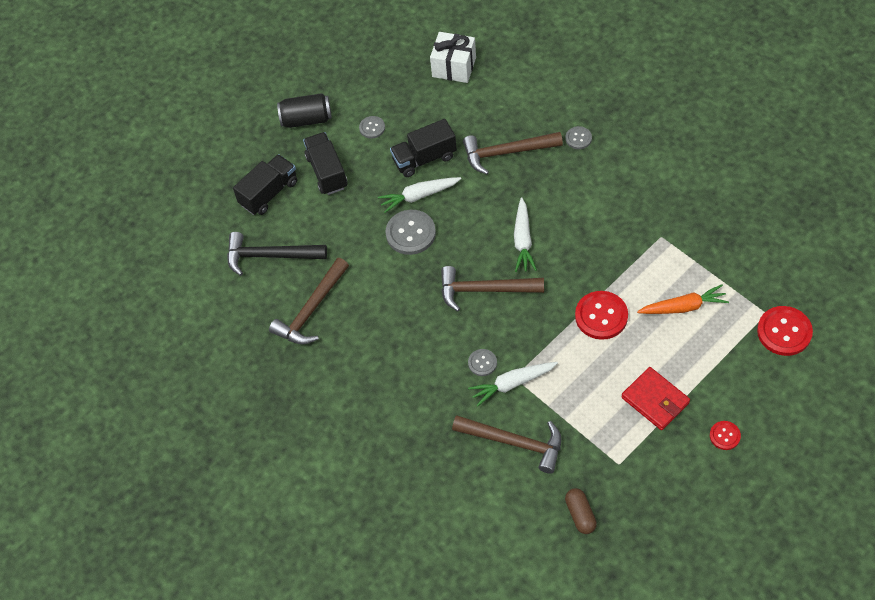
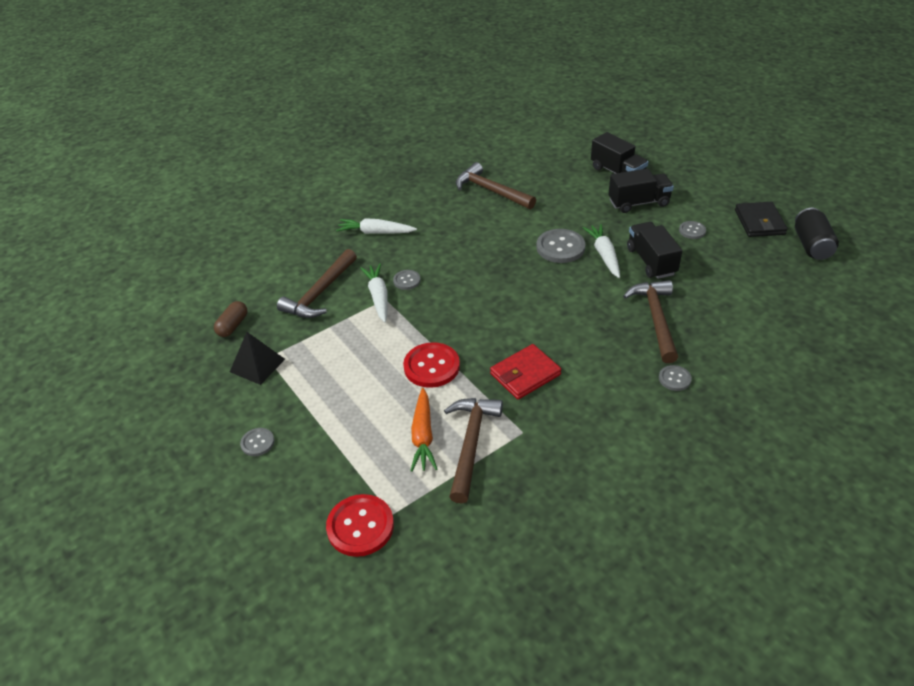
camera: 95 degrees right, 15 degrees down
black hammer [227,232,327,276] -> none
black can [277,93,332,128] -> black can moved to [795,208,839,260]
white gift [430,32,476,83] -> none
brown hammer [441,266,544,311] -> brown hammer moved to [444,398,503,504]
white carrot [514,197,537,272] -> white carrot moved to [336,218,417,234]
brown capsule [565,488,597,534] -> brown capsule turned 60 degrees counterclockwise [214,301,248,337]
red wallet [621,367,690,430] -> red wallet moved to [490,344,561,399]
red button [710,421,741,450] -> grey button [240,428,274,456]
none -> black pyramid [230,332,285,385]
none -> black wallet [735,202,788,237]

